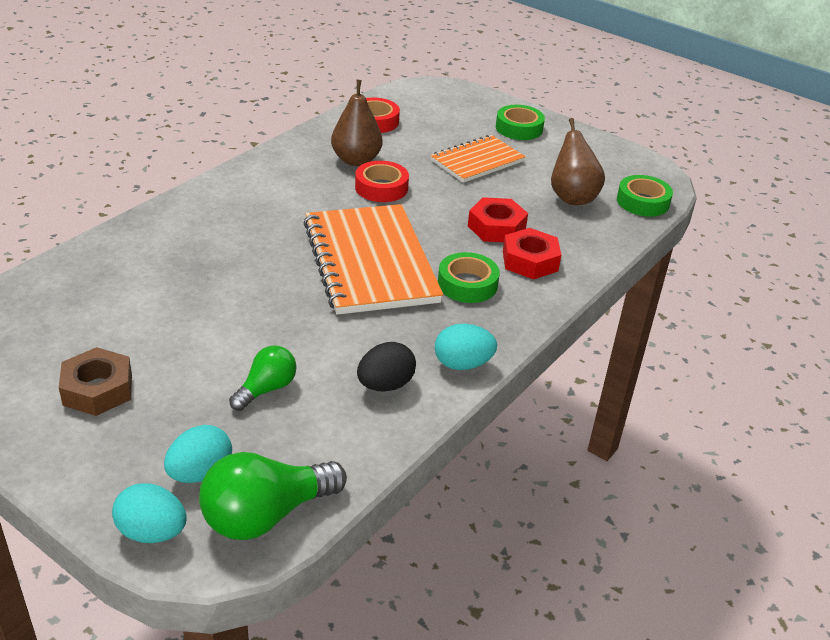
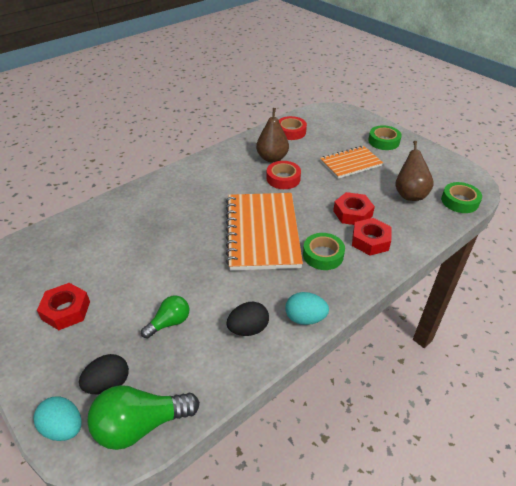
camera: 15 degrees right, 5 degrees up
brown nut [59,347,132,416] -> red nut [37,283,90,330]
turquoise egg [164,425,232,483] -> black egg [79,354,129,395]

